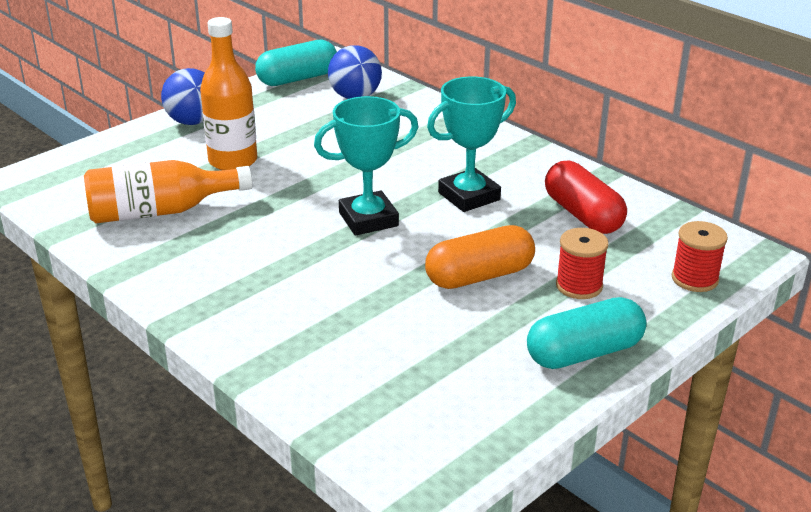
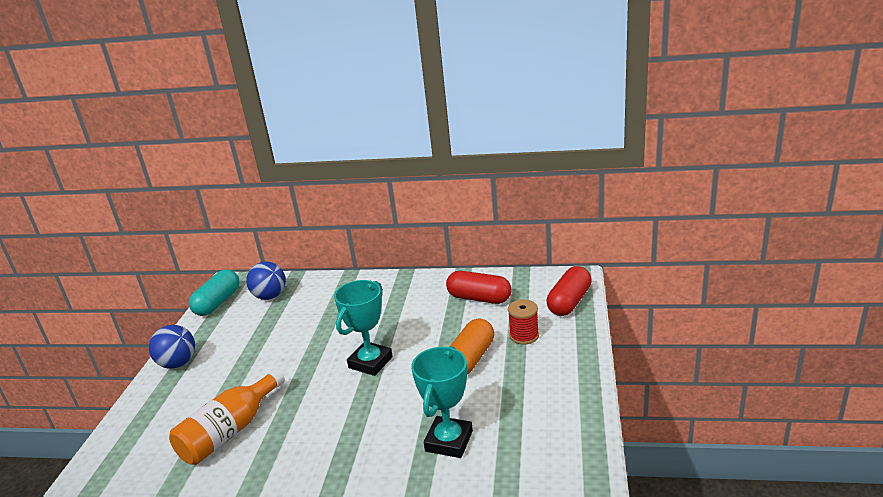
camera: 35 degrees left, 5 degrees down
orange bottle [200,17,257,170] -> none
turquoise trophy [427,77,516,212] -> turquoise trophy moved to [411,346,473,458]
turquoise capsule [527,297,646,369] -> none
red spool [672,221,728,292] -> red capsule [546,266,592,316]

